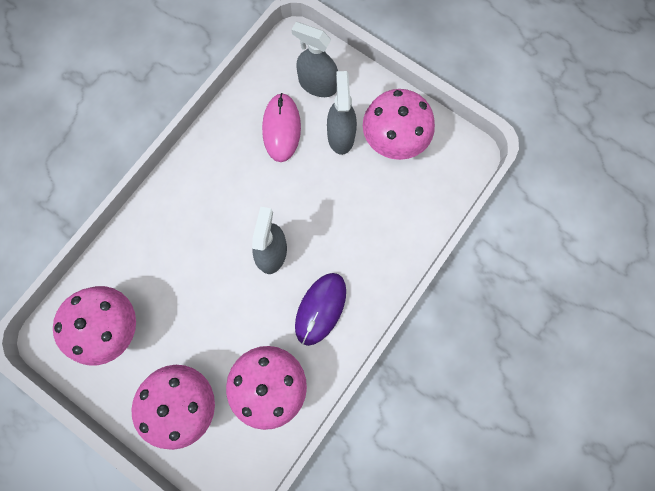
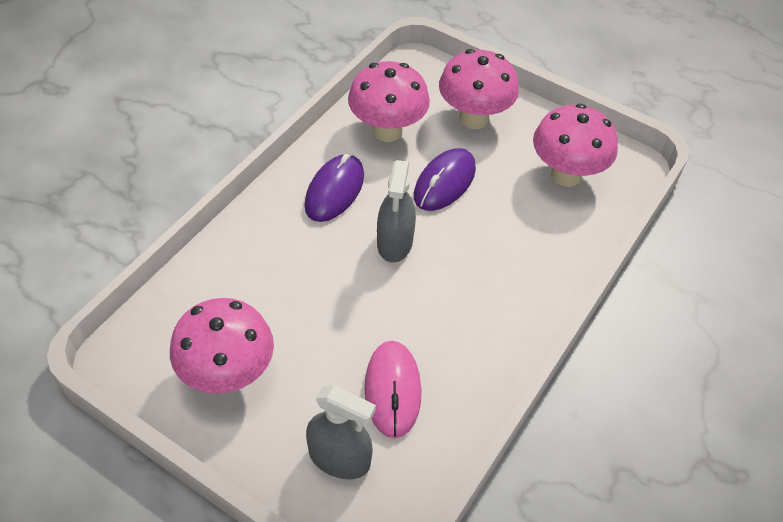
camera: 175 degrees right, 25 degrees down
grey spray bottle [327,71,357,155] -> none
none -> purple mouse [414,148,476,211]

